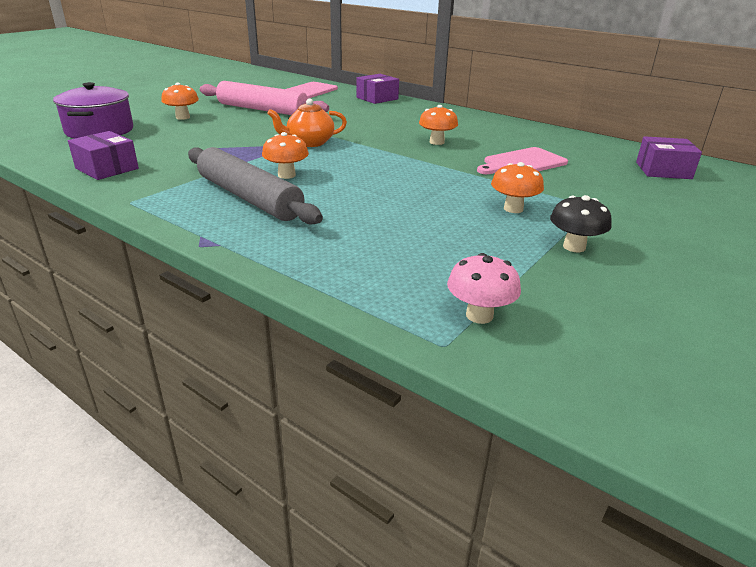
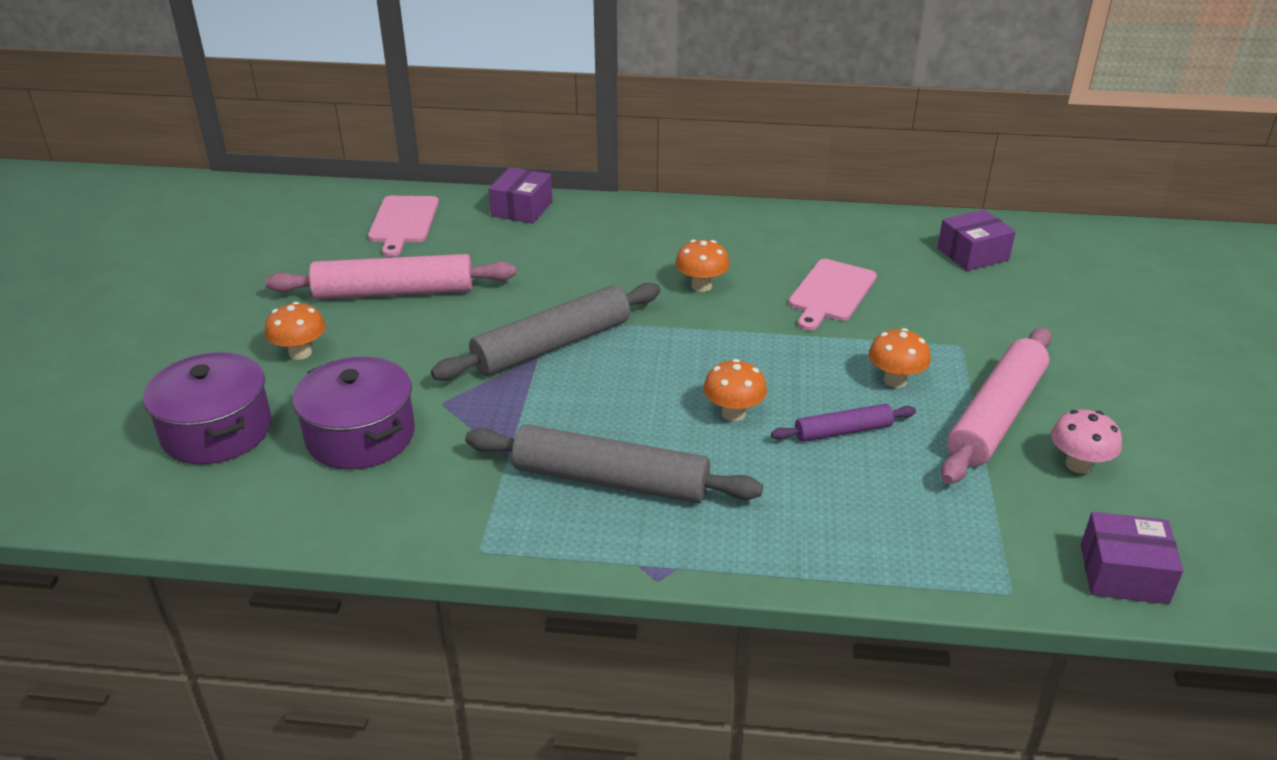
camera: 30 degrees left, 5 degrees up
purple box [68,131,139,180] -> purple box moved to [1081,512,1183,604]
orange mushroom [262,132,309,179] -> orange mushroom moved to [703,359,767,421]
orange teapot [267,98,347,147] -> grey rolling pin [431,283,661,381]
pink mushroom [447,253,521,324] -> pink mushroom moved to [1051,409,1122,474]
black mushroom [550,195,612,252] -> pink rolling pin [941,327,1052,484]
none -> purple pot [292,357,415,469]
none -> purple rolling pin [771,404,916,442]

